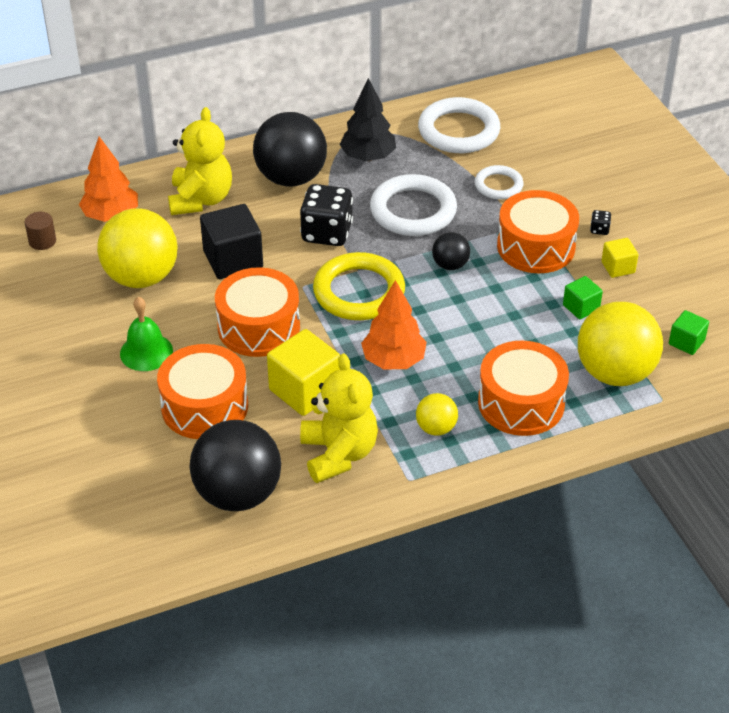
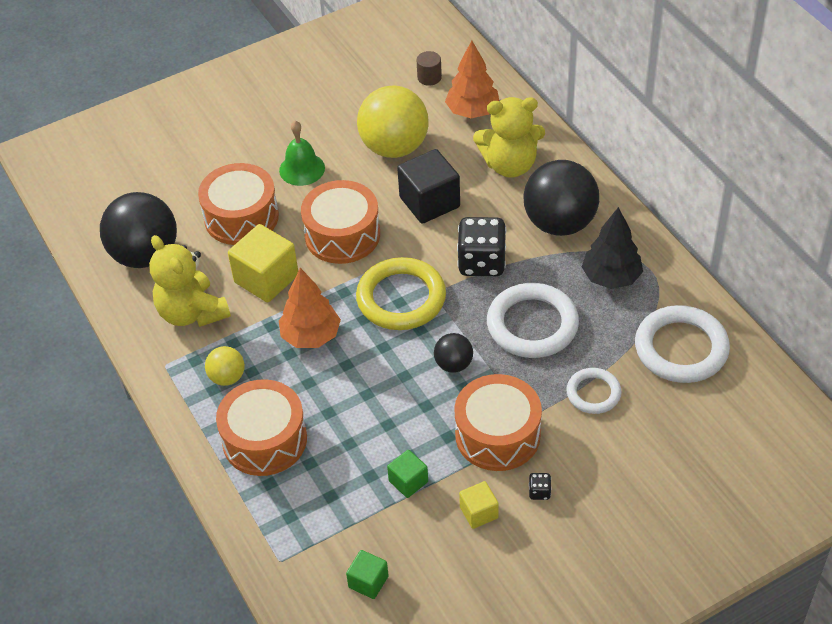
camera: 85 degrees right, 5 degrees up
yellow teddy bear [300,353,378,483] -> yellow teddy bear turned 75 degrees clockwise [149,235,231,327]
yellow ball [578,302,663,386] -> none

